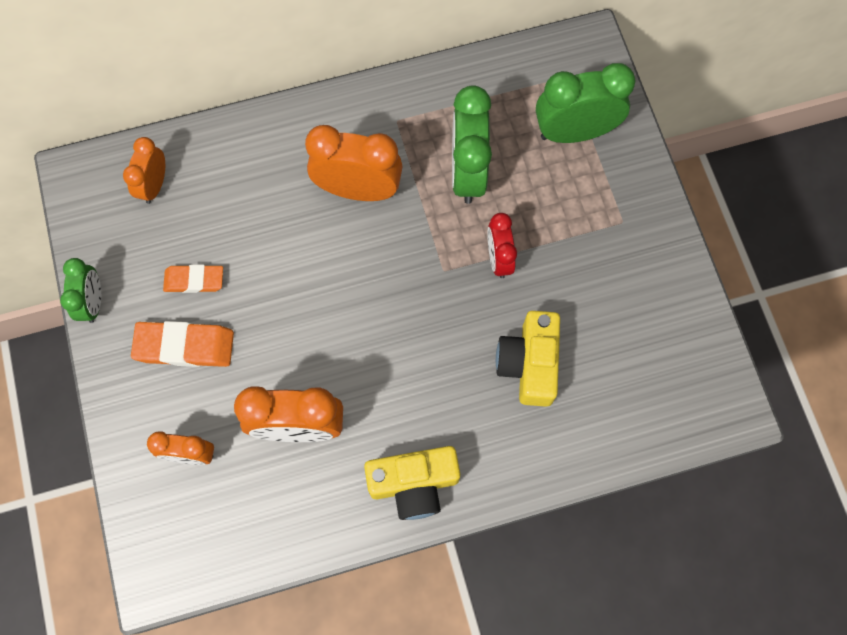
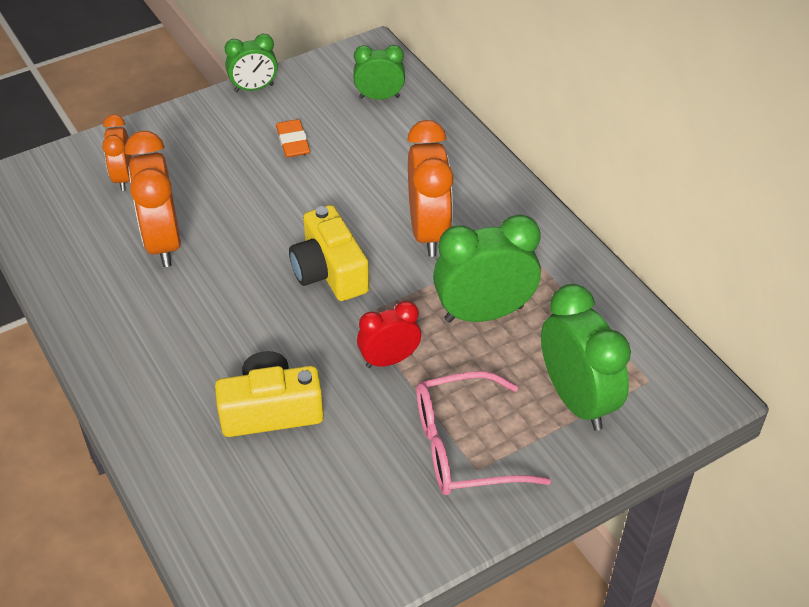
camera: 75 degrees right, 25 degrees down
orange clock [123,137,165,204] -> green clock [354,45,405,100]
orange eraser [131,321,234,367] -> none
yellow camera [364,446,460,520] -> yellow camera moved to [289,205,369,301]
none -> pink glasses [416,371,551,495]

